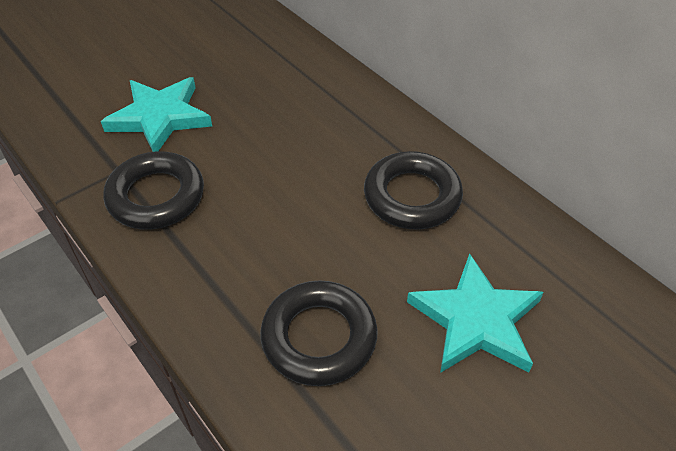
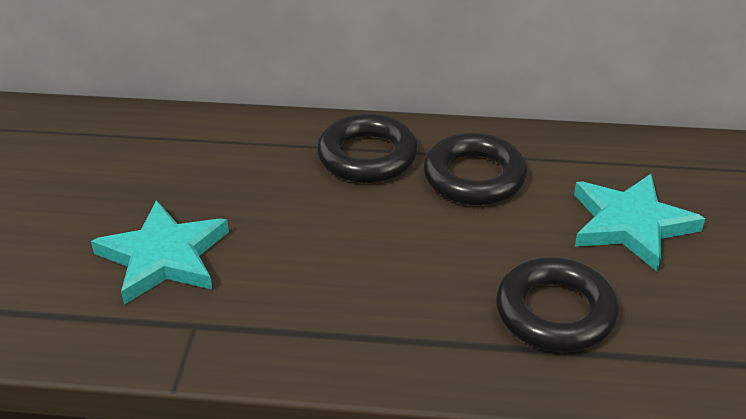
camera: 45 degrees left, 10 degrees down
black ring [103,151,204,230] -> black ring moved to [317,114,418,183]

